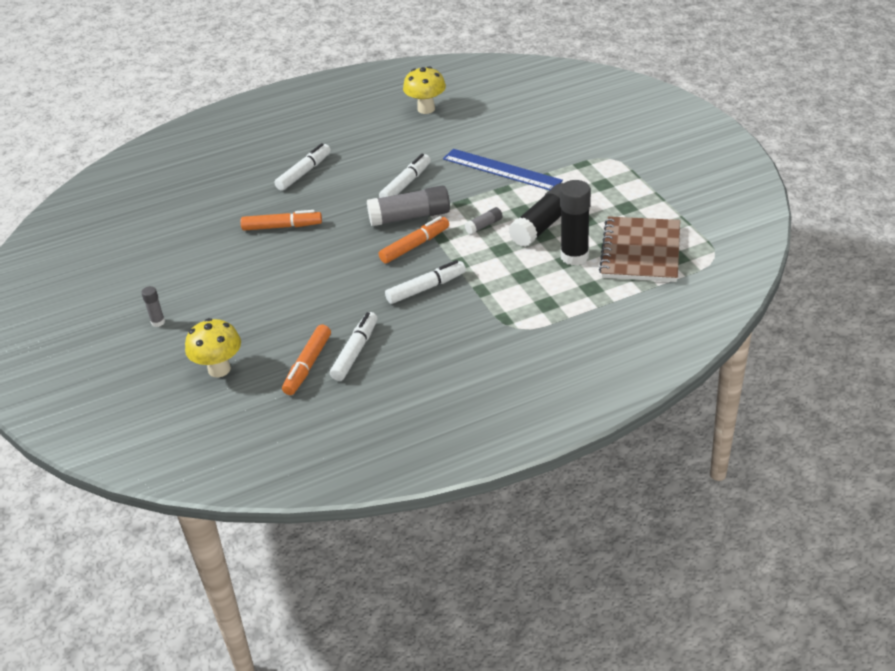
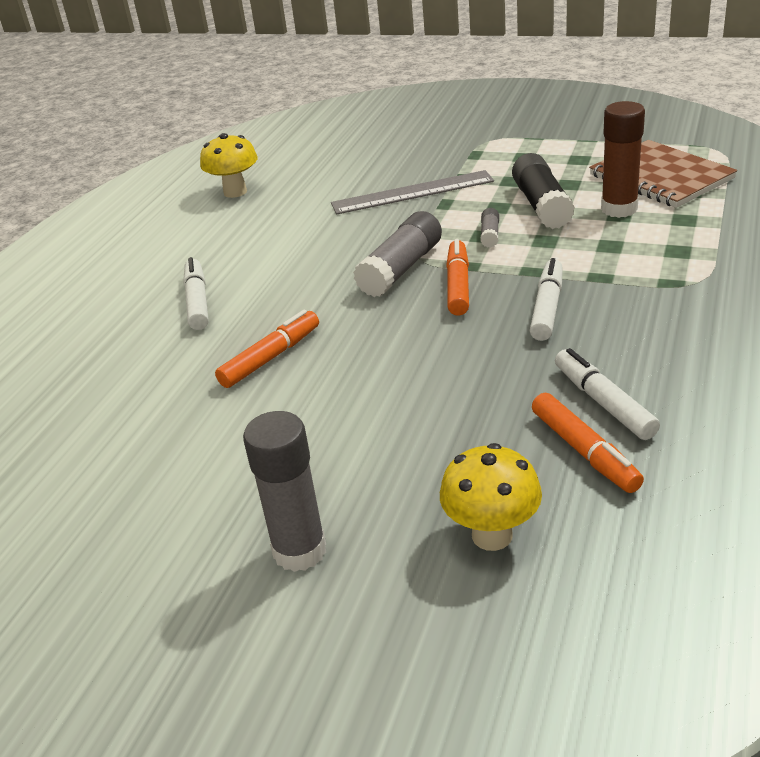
camera: 45 degrees left, 5 degrees down
grey glue stick [141,286,165,327] -> grey glue stick [243,411,326,572], size x2.08
white marker [379,154,431,198] -> none
blue ruler [443,149,563,190] -> grey ruler [331,170,494,214]
black glue stick [560,180,591,266] -> brown glue stick [601,101,645,218]

